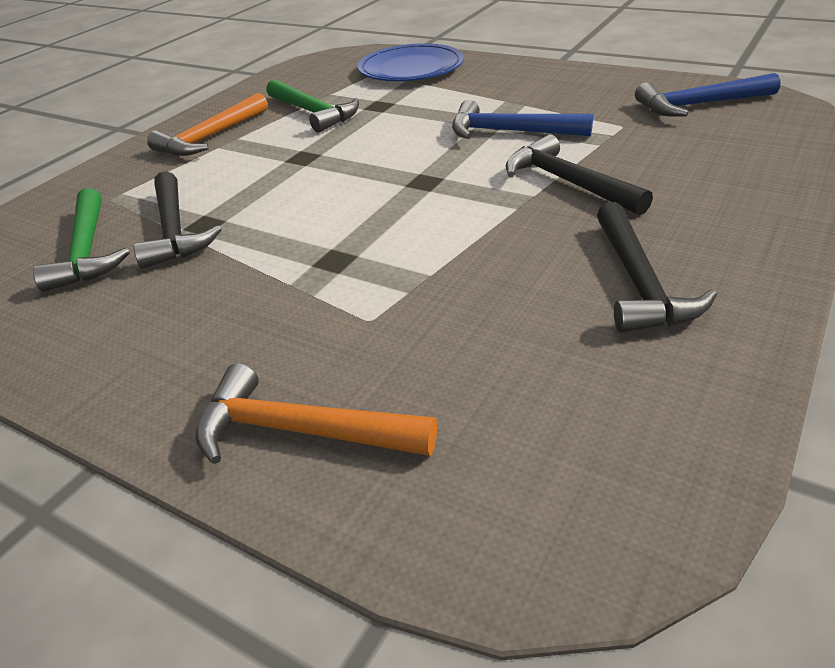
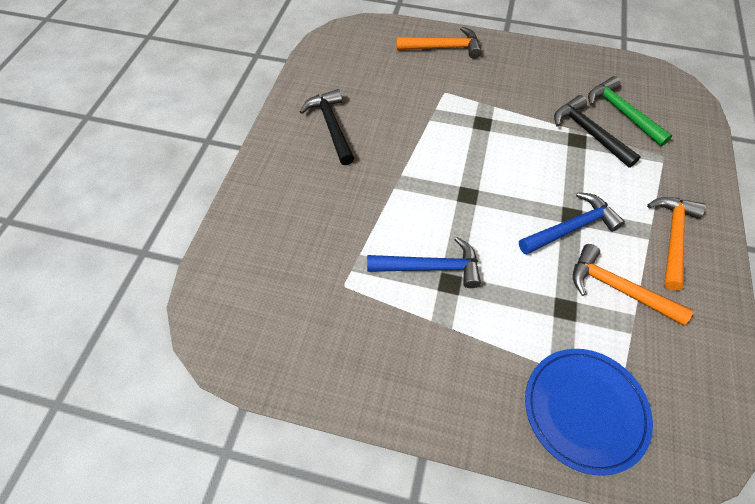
camera: 160 degrees right, 20 degrees up
green hammer [266,79,359,133] -> orange hammer [573,244,693,325]
black hammer [506,134,653,215] -> none
blue hammer [635,73,781,117] -> blue hammer moved to [519,192,625,255]

